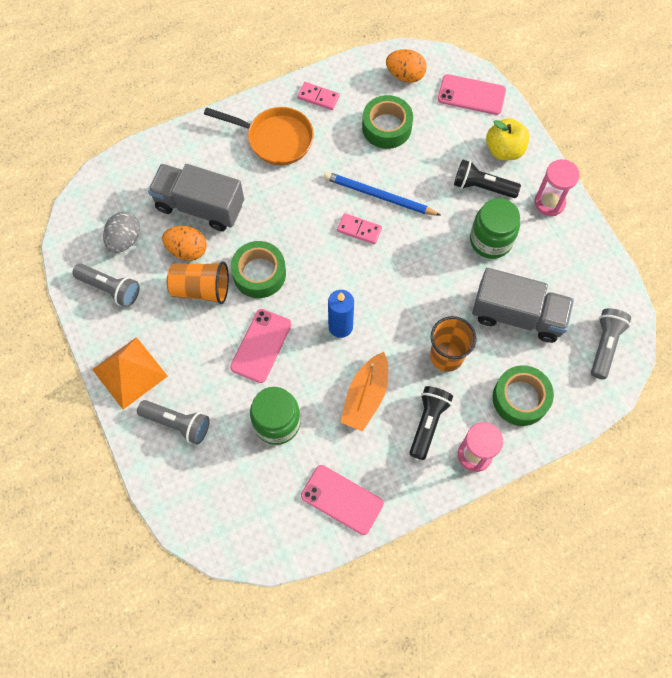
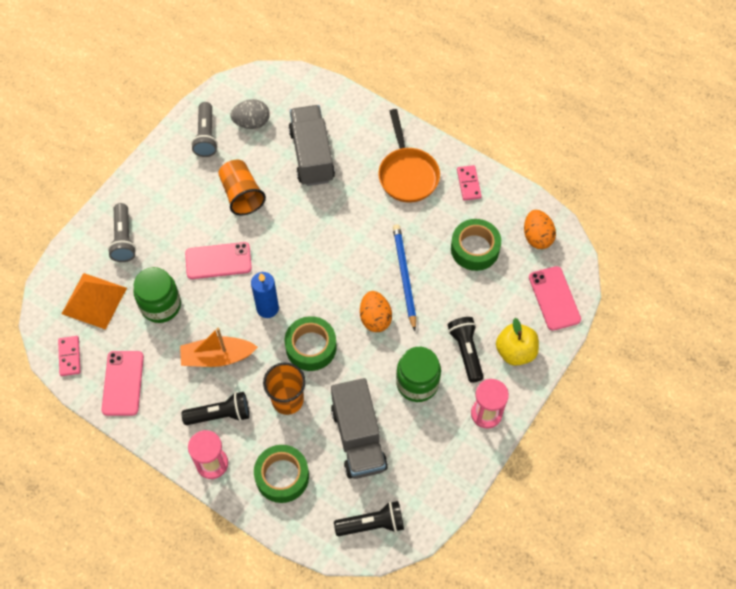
camera: 60 degrees right, 5 degrees down
orange pyramid [92,337,168,409] -> orange pyramid moved to [62,273,127,330]
orange egg [162,226,207,261] -> orange egg moved to [360,291,392,332]
green tape [231,241,286,298] -> green tape moved to [284,316,336,371]
pink domino [337,213,382,244] -> pink domino moved to [58,336,80,376]
grey flashlight [591,308,631,379] -> black flashlight [334,501,404,536]

